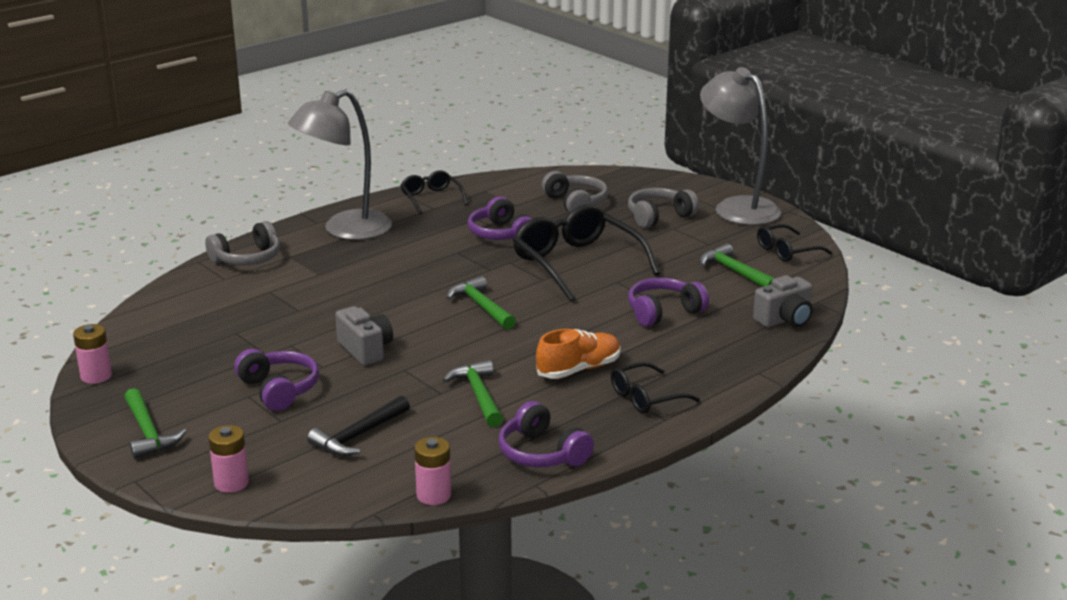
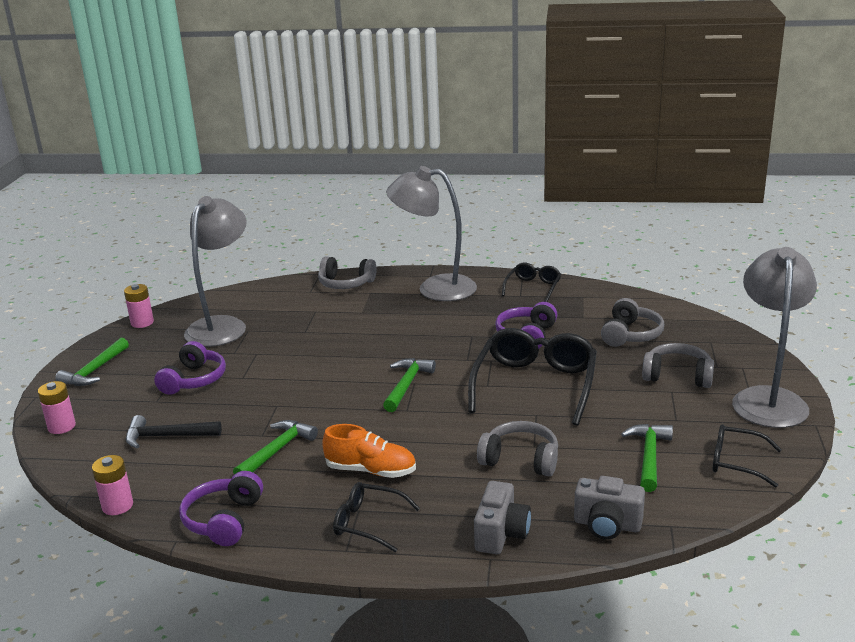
camera: 50 degrees right, 0 degrees up
grey camera [335,306,393,366] -> grey camera moved to [474,481,531,554]
purple headphones [628,278,709,327] -> grey headphones [477,421,558,476]
none -> grey lamp [184,196,247,347]

